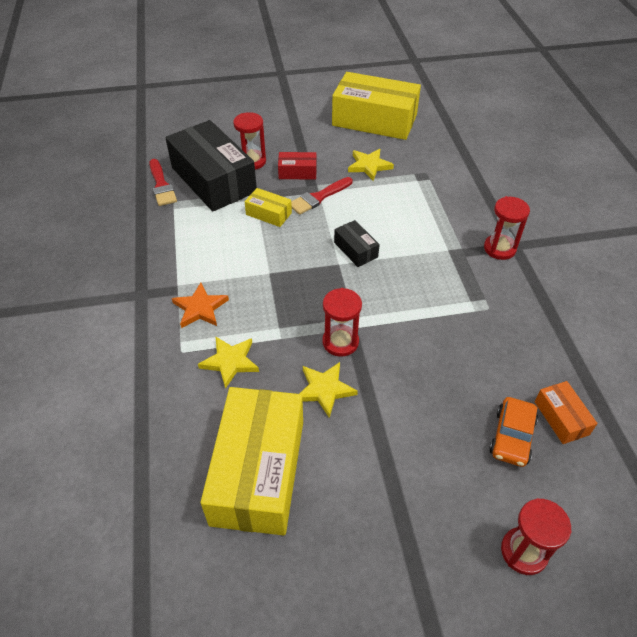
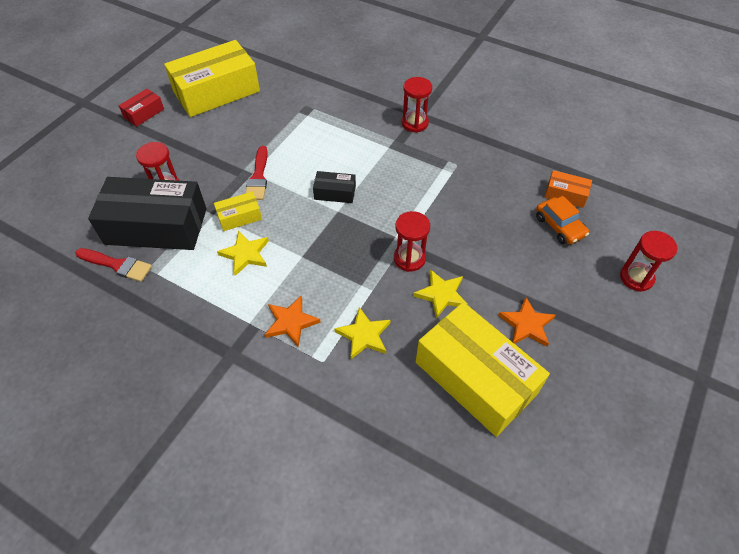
camera: 50 degrees left, 5 degrees up
red box [278,152,316,179] -> red box moved to [119,89,164,127]
yellow star [348,149,394,181] -> yellow star moved to [217,231,269,276]
none -> orange star [498,297,556,347]

